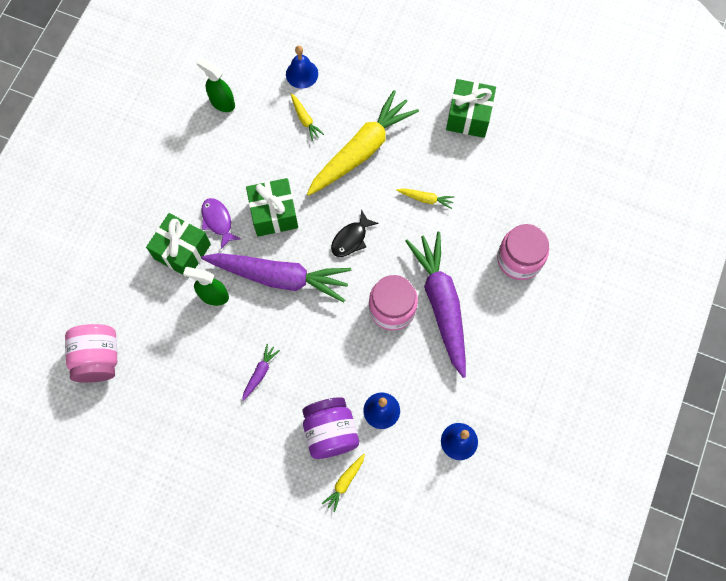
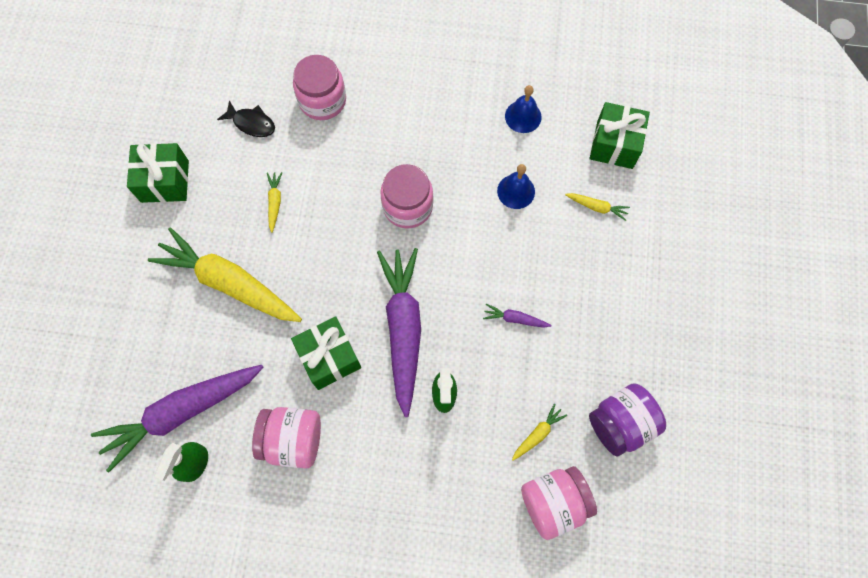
camera: 105 degrees left, 0 degrees up
green gift [146,213,211,278] -> green gift moved to [590,102,650,169]
purple fish [201,198,241,249] -> none
blue bell [286,46,318,89] -> none
yellow carrot [291,93,324,141] -> yellow carrot moved to [512,404,567,461]
purple jar [302,397,359,459] -> purple jar moved to [589,383,666,457]
black fish [331,210,379,257] -> black fish moved to [217,100,275,137]
purple carrot [405,232,466,378] -> purple carrot moved to [91,365,264,472]
none -> pink jar [252,407,321,469]

